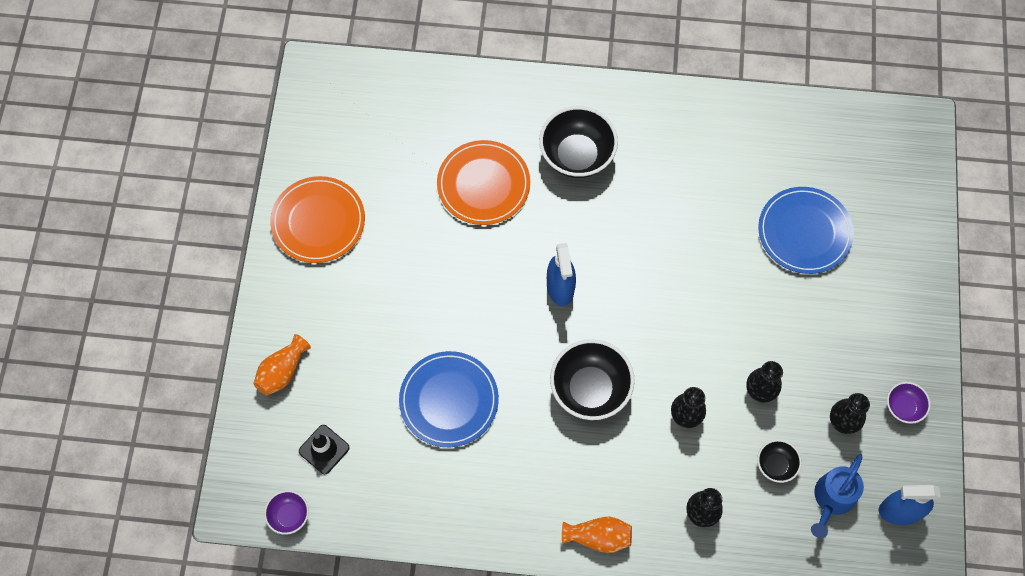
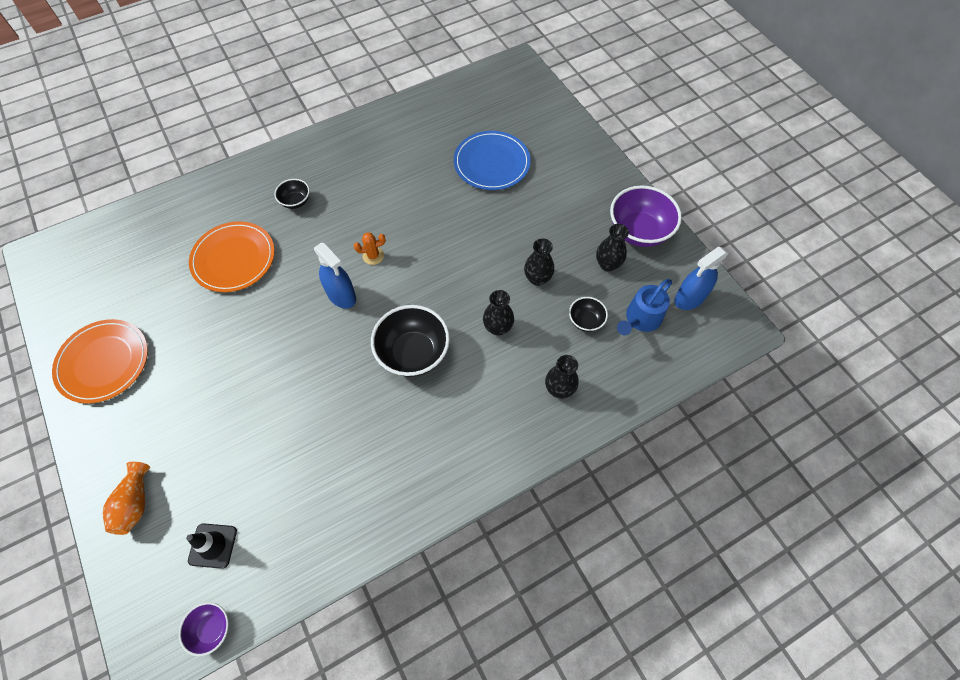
camera: 35 degrees left, 5 degrees down
blue plate [399,351,499,447] -> none
black bowl [539,106,618,178] -> black bowl [274,179,310,209], size x0.52
orange vase [562,517,632,553] -> none
blue watering can [811,454,864,538] -> blue watering can turned 45 degrees clockwise [617,279,672,335]
purple bowl [887,382,930,424] -> purple bowl [610,185,682,247], size x1.94
none -> orange cactus [354,232,386,265]

